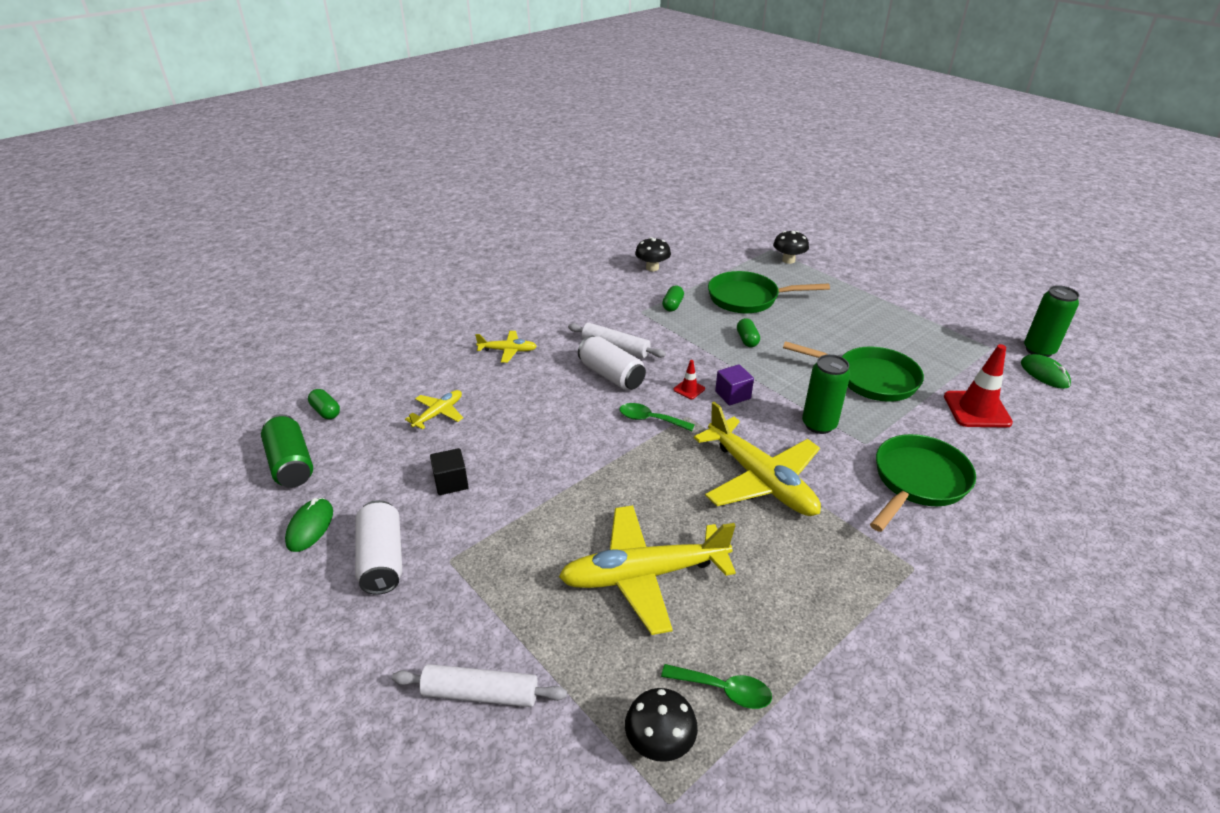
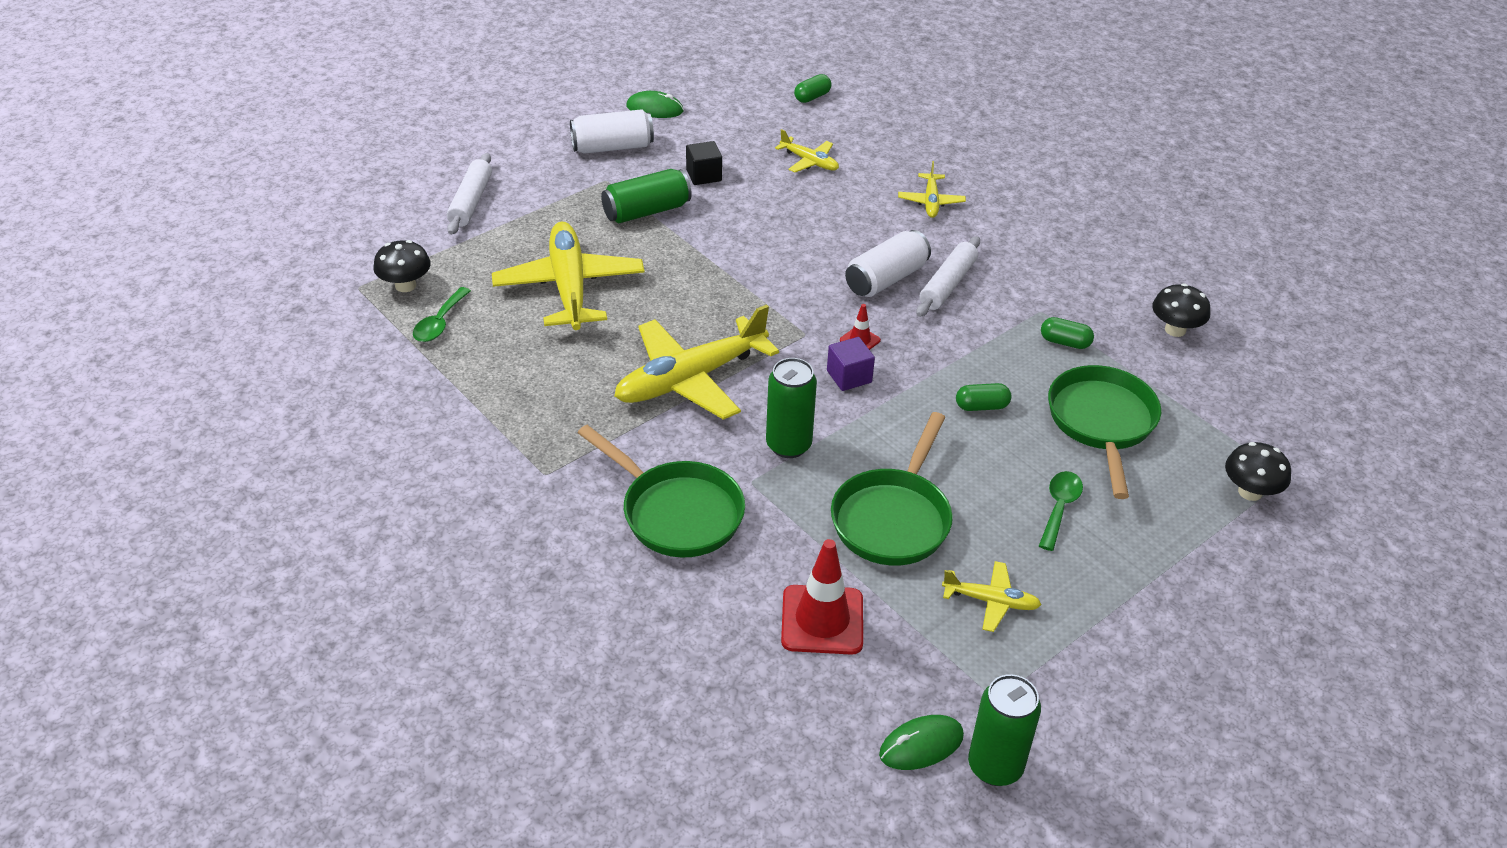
camera: 90 degrees right, 5 degrees up
green can [261,414,313,488] -> green can moved to [601,169,692,223]
green spoon [619,403,695,431] -> green spoon moved to [1039,471,1083,551]
none -> yellow plane [942,561,1042,632]

